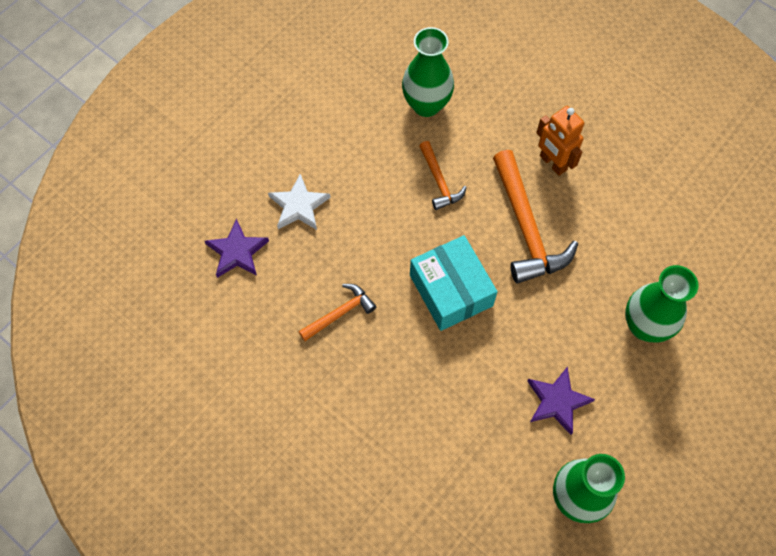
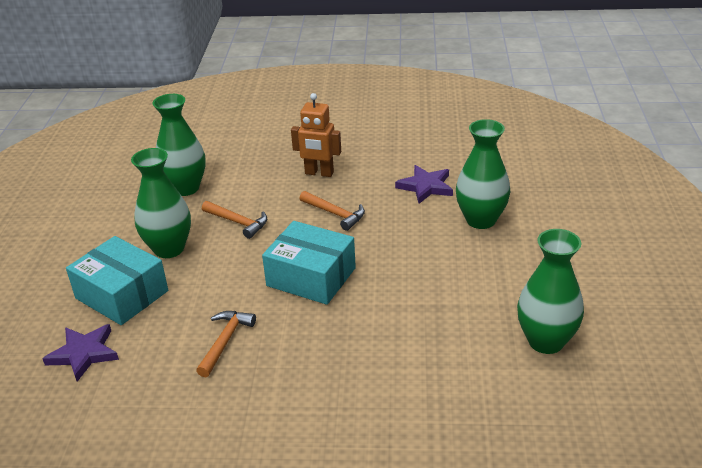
camera: 35 degrees left, 30 degrees down
white star [268,174,331,230] -> turquoise box [66,236,168,325]
orange hammer [493,150,578,284] -> orange hammer [300,191,365,231], size x0.54
purple star [527,366,595,435] -> purple star moved to [395,165,453,204]
none -> green vase [131,148,191,258]

